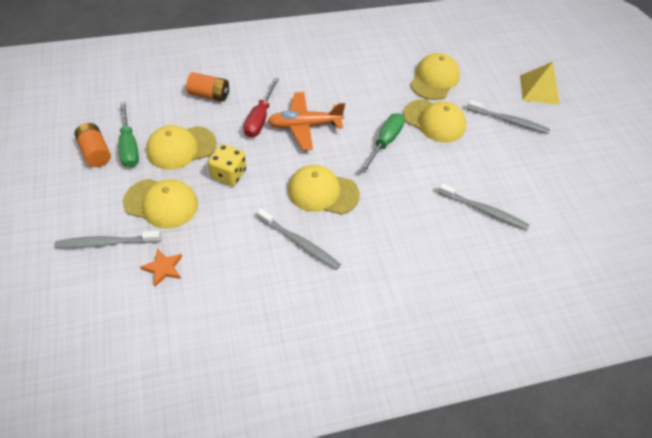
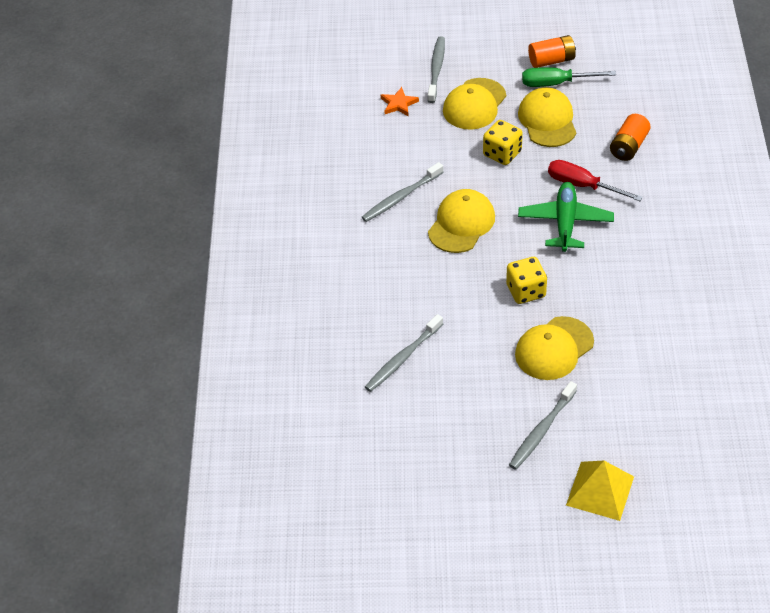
camera: 110 degrees right, 5 degrees down
orange plane [268,92,345,150] -> green plane [518,182,614,252]
green screwdriver [360,113,405,173] -> yellow dice [506,257,547,304]
yellow cap [410,53,460,100] -> none

